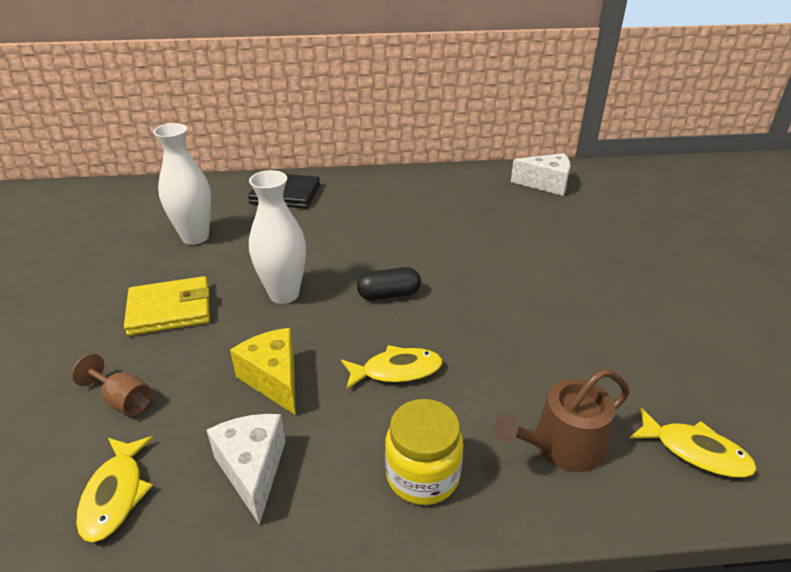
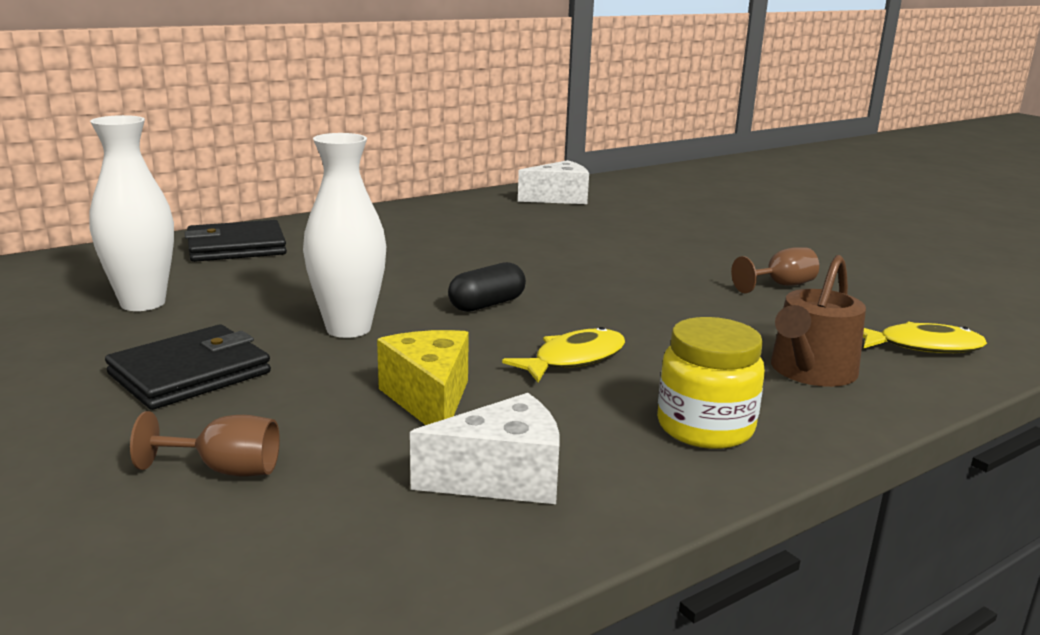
camera: 30 degrees left, 15 degrees down
yellow fish [76,436,153,543] -> none
yellow wallet [124,276,210,336] -> black wallet [105,325,271,410]
white cheese [207,414,286,525] -> white cheese turned 120 degrees clockwise [410,393,560,504]
yellow cheese [230,328,296,415] -> yellow cheese turned 45 degrees clockwise [377,330,469,425]
none -> brown goblet [731,247,819,293]

